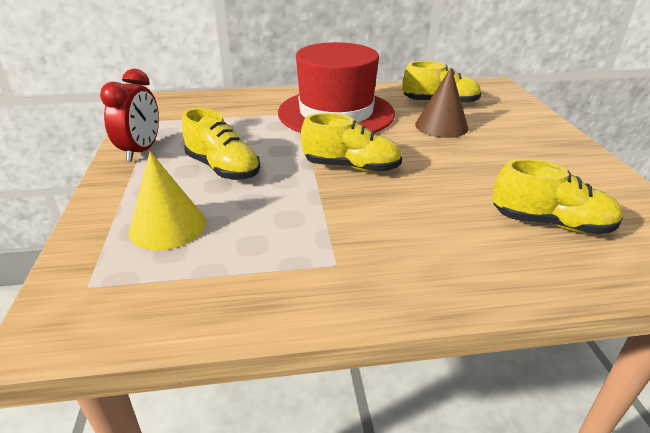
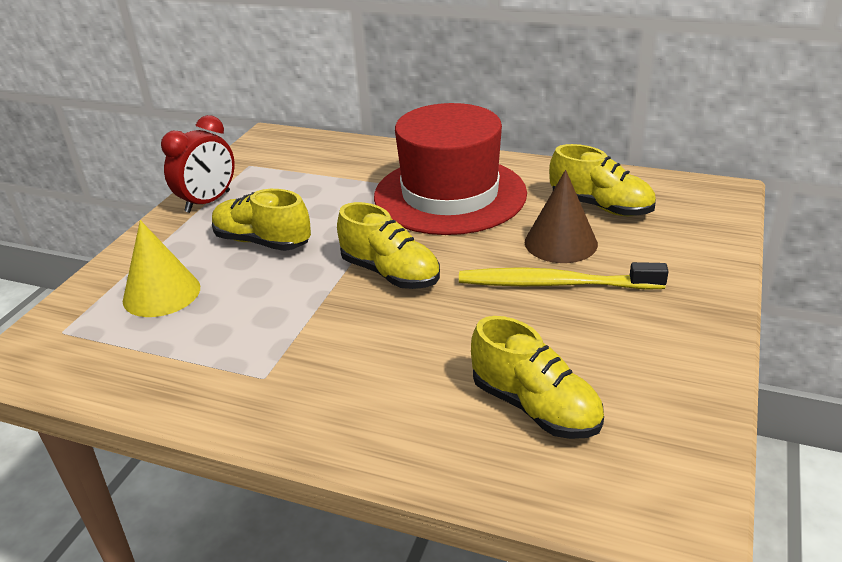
camera: 30 degrees right, 0 degrees up
yellow shoe [182,108,260,180] -> yellow shoe turned 135 degrees clockwise [212,189,311,251]
none -> yellow toothbrush [459,262,669,290]

